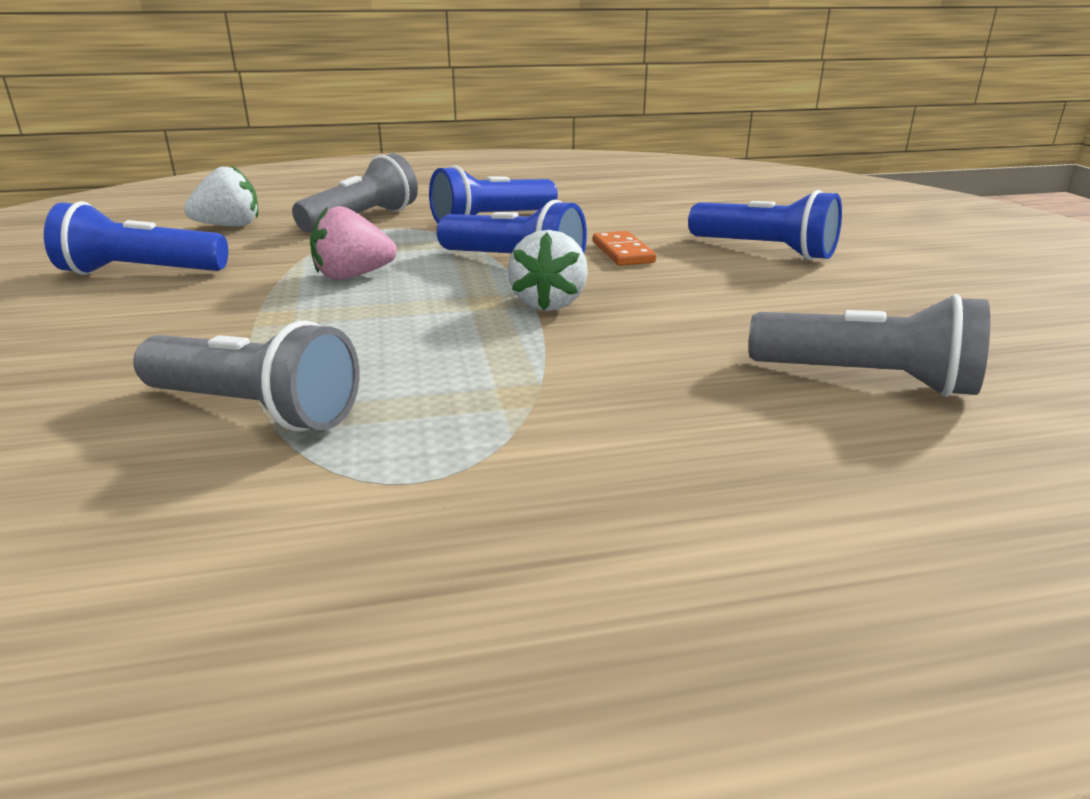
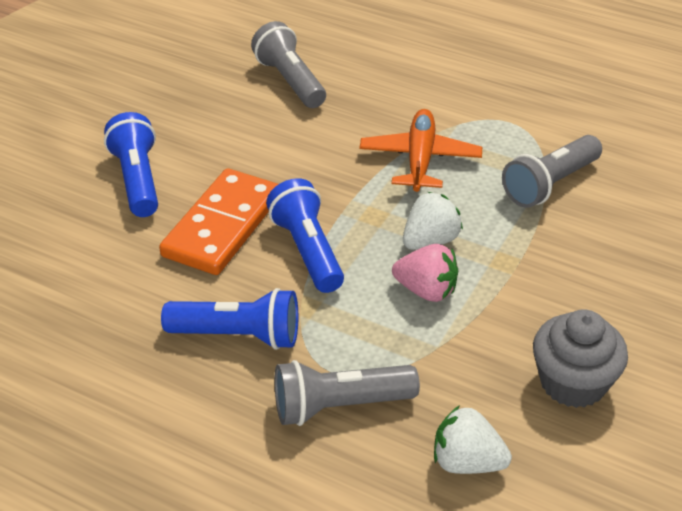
camera: 140 degrees left, 15 degrees up
blue flashlight [44,201,228,275] -> grey cupcake [533,309,628,408]
grey flashlight [133,320,359,432] -> grey flashlight turned 105 degrees counterclockwise [502,135,602,208]
white strawberry [508,230,588,311] -> white strawberry moved to [403,192,463,250]
orange domino [593,231,656,266] -> orange domino [159,168,278,275], size x2.01
none -> orange plane [359,109,482,192]

